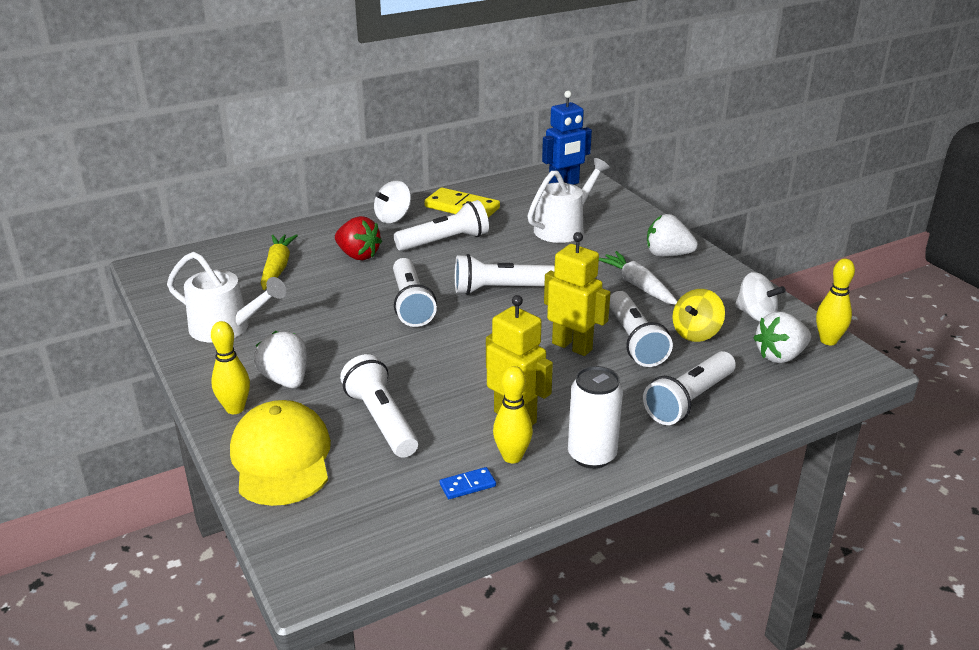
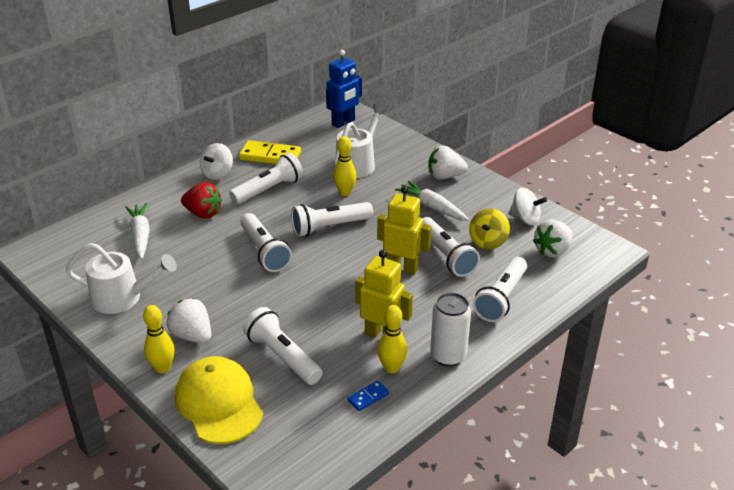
camera: 15 degrees left, 5 degrees up
yellow carrot [261,234,298,290] -> white carrot [125,203,150,260]
yellow bowling pin [816,259,855,345] -> yellow bowling pin moved to [333,136,357,196]

